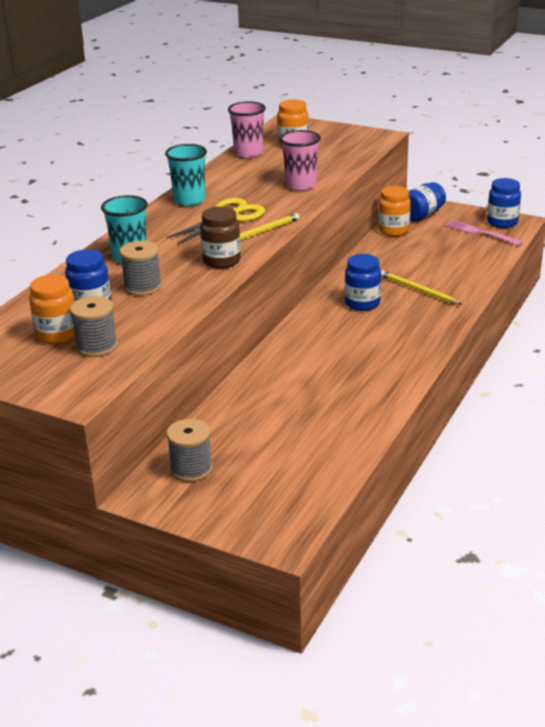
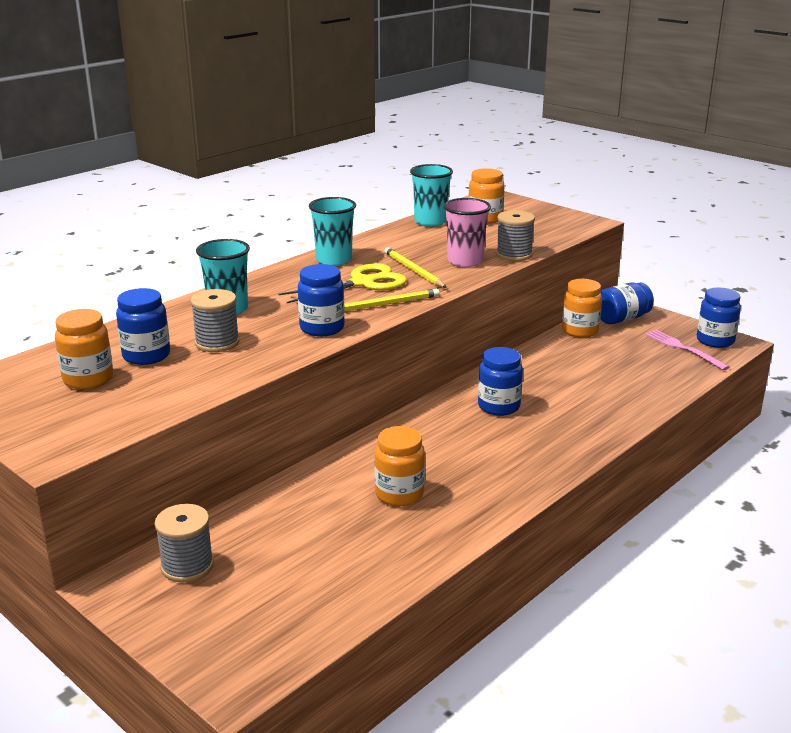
camera: 15 degrees right, 5 degrees down
grey spool [70,296,118,357] -> grey spool moved to [496,210,535,261]
brown jar [200,206,241,269] -> blue jar [298,264,345,337]
pink cup [228,102,266,158] -> turquoise cup [410,164,453,227]
yellow pencil [381,270,463,305] -> yellow pencil moved to [385,247,447,288]
none -> orange jar [374,426,425,506]

